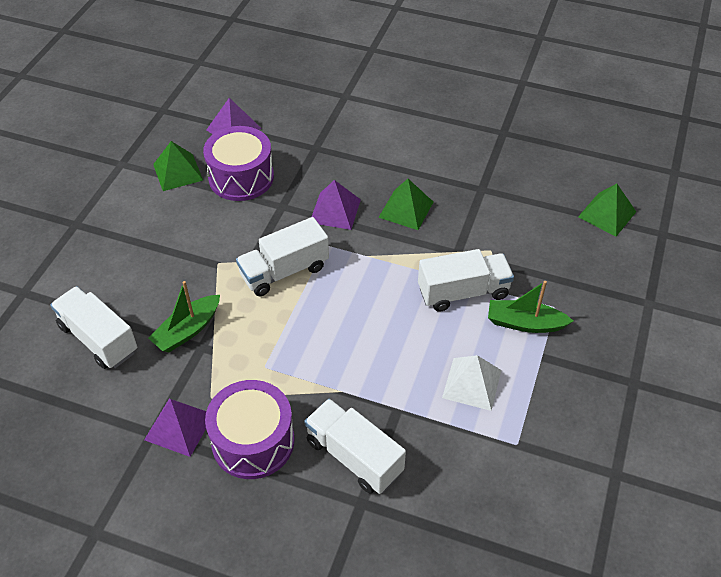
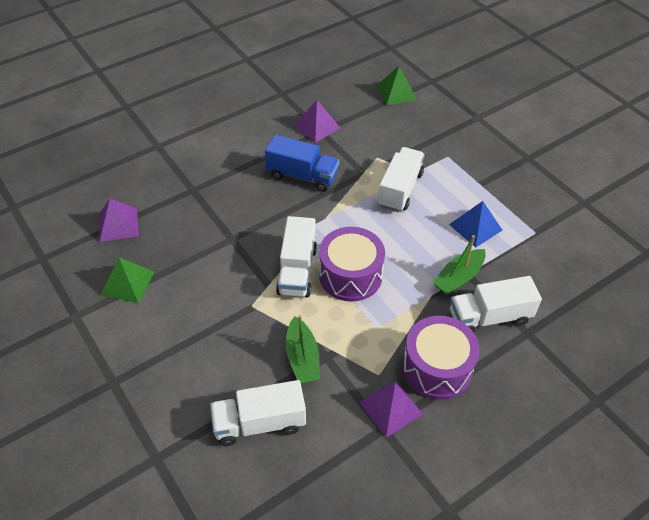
camera: 55 degrees left, 0 degrees up
purple drum [203,126,274,201] -> purple drum moved to [319,227,385,302]
purple pyramid [312,180,361,230] -> purple pyramid moved to [294,100,340,143]
green pyramid [378,179,433,230] -> blue truck [265,135,339,192]
white pyramid [442,355,501,411] -> blue pyramid [449,201,502,248]
green boat [488,281,573,333] -> green boat moved to [432,235,486,295]

